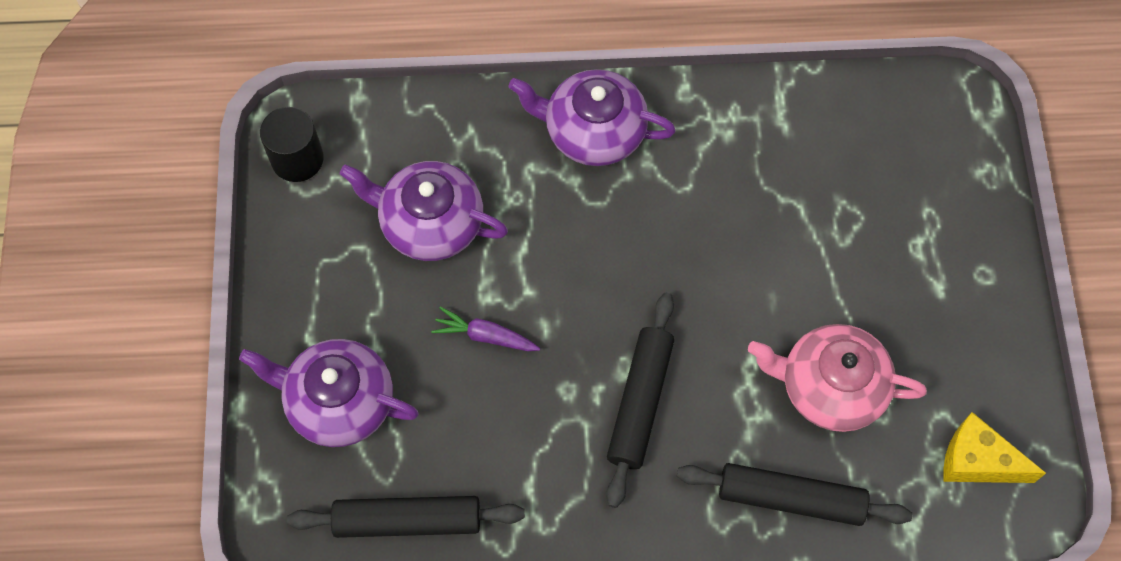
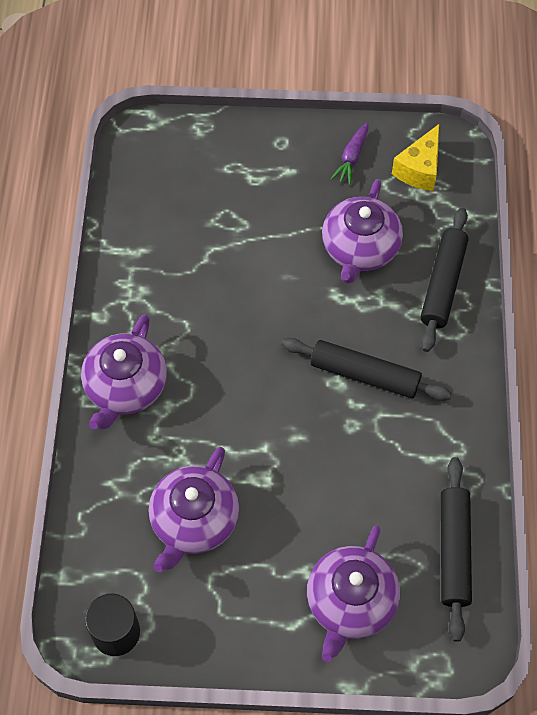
camera: 85 degrees left, 5 degrees down
purple carrot [431,306,540,351] -> purple carrot moved to [331,122,368,185]
pink teapot [748,324,927,432] -> purple teapot [322,179,403,284]

